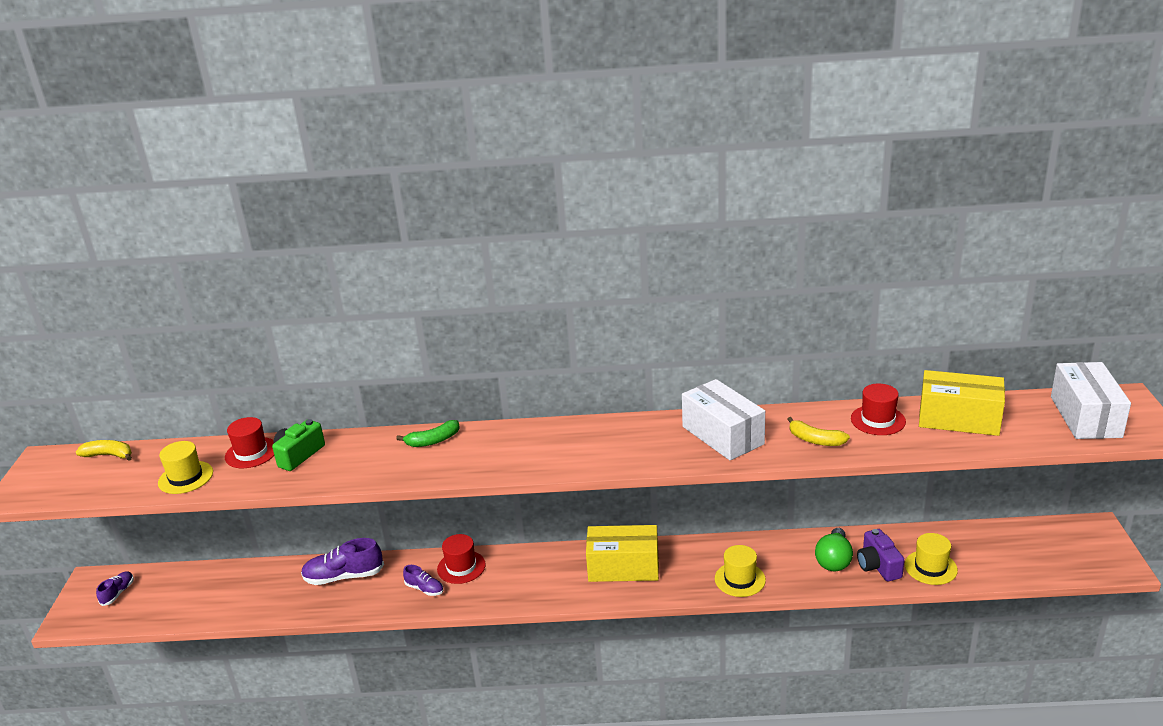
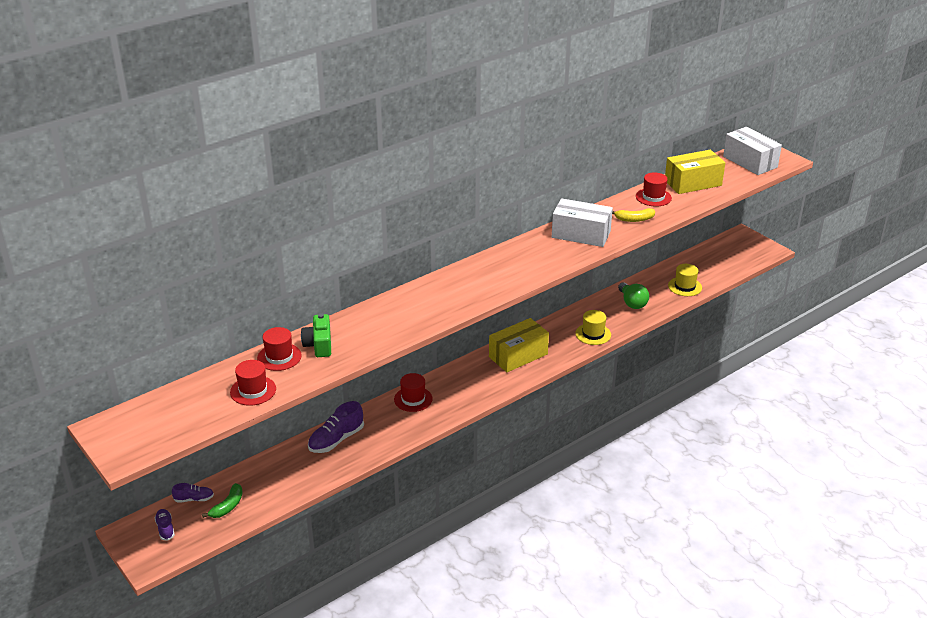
camera: 40 degrees left, 5 degrees up
yellow banana [76,440,132,461] -> none
yellow hat [158,441,213,494] -> red hat [230,360,276,406]
green banana [396,420,460,447] -> green banana moved to [202,483,243,518]
purple shoe [403,565,443,596] -> purple shoe moved to [172,483,214,503]
purple camera [857,529,904,581] -> none

